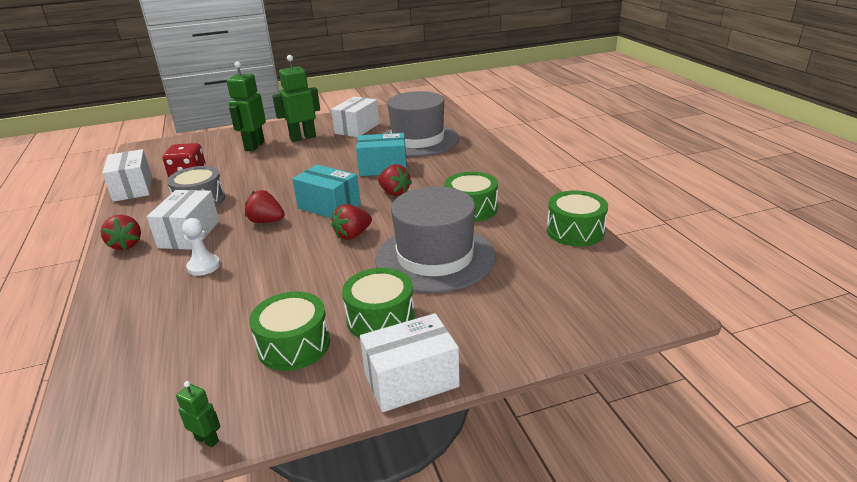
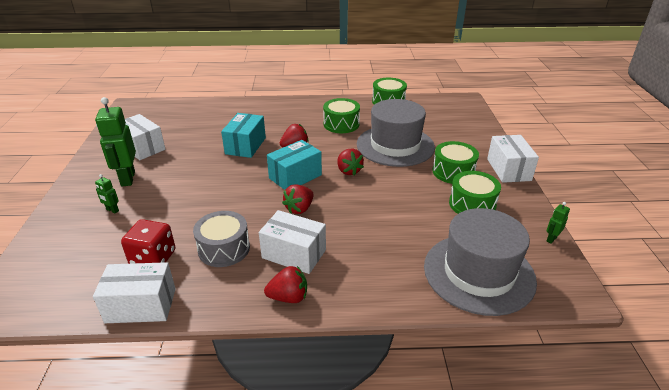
camera: 75 degrees left, 5 degrees up
white pawn [182,218,220,276] -> none
green robot [227,62,266,151] -> green robot [95,174,119,214], size x0.45
grey hat [382,91,459,157] -> grey hat moved to [424,208,537,316]

